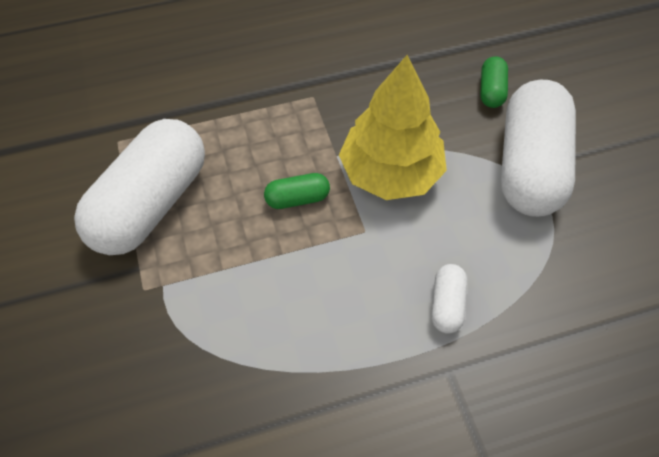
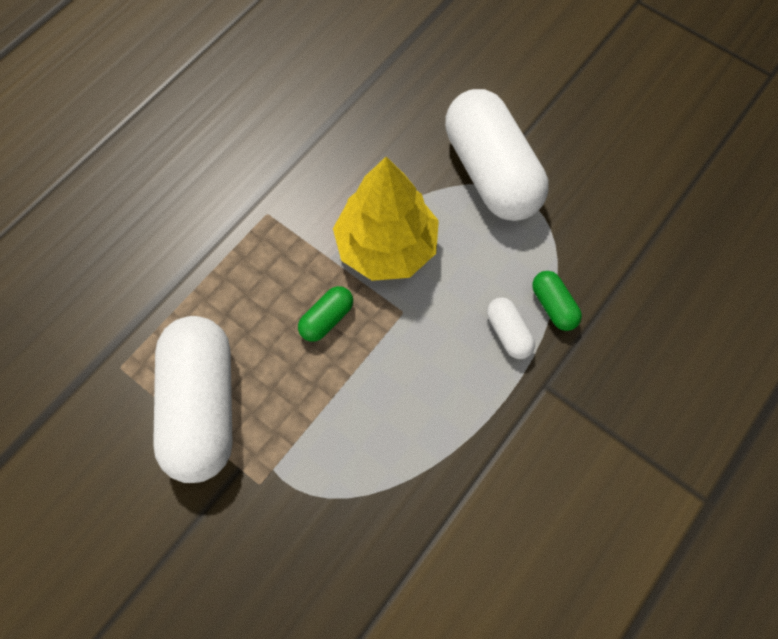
camera: 35 degrees left, 10 degrees up
green capsule [480,56,508,108] -> green capsule moved to [532,271,582,331]

